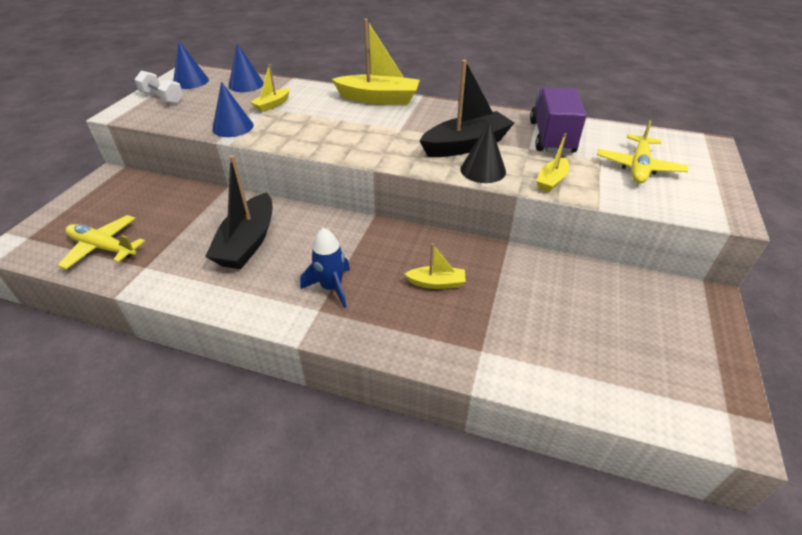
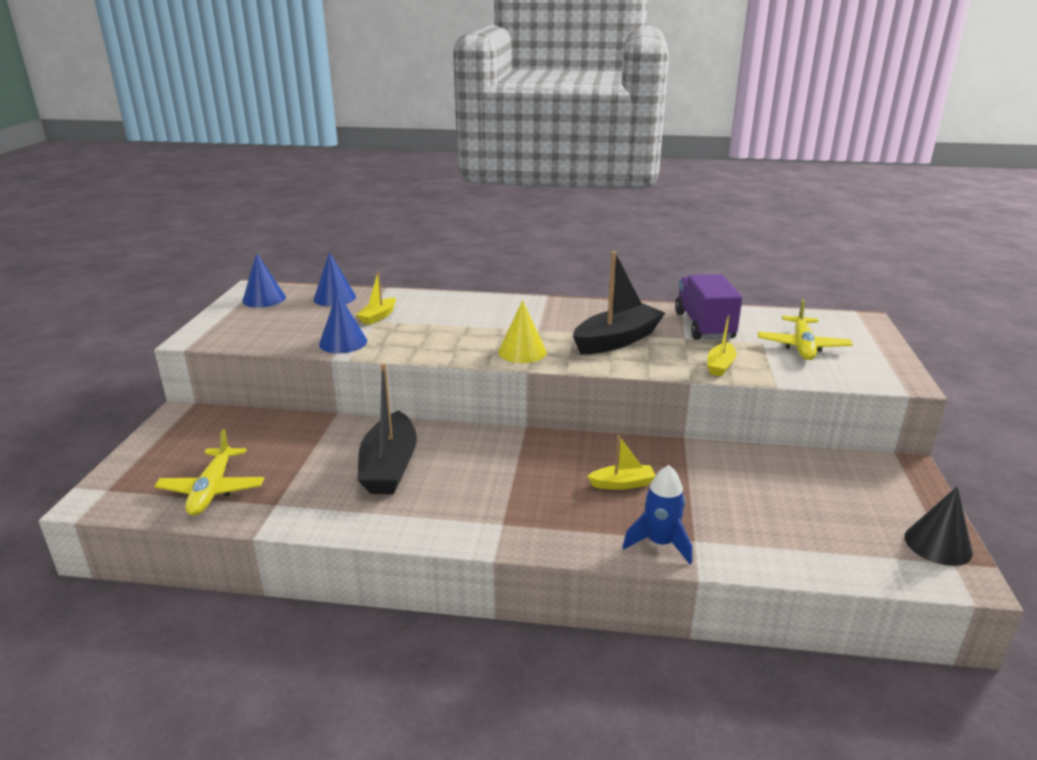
camera: 10 degrees left, 15 degrees down
yellow plane [58,215,145,269] -> yellow plane turned 105 degrees counterclockwise [154,429,264,516]
white dumbbell [134,71,183,104] -> none
blue rocket [300,228,350,308] -> blue rocket moved to [622,465,692,564]
yellow boat [332,19,420,105] -> none
black cone [460,122,506,183] -> black cone moved to [904,487,973,566]
none -> yellow cone [498,300,547,363]

